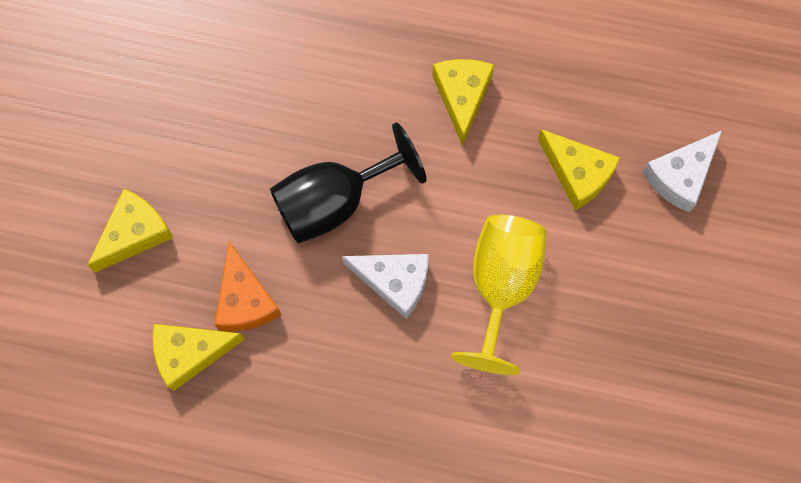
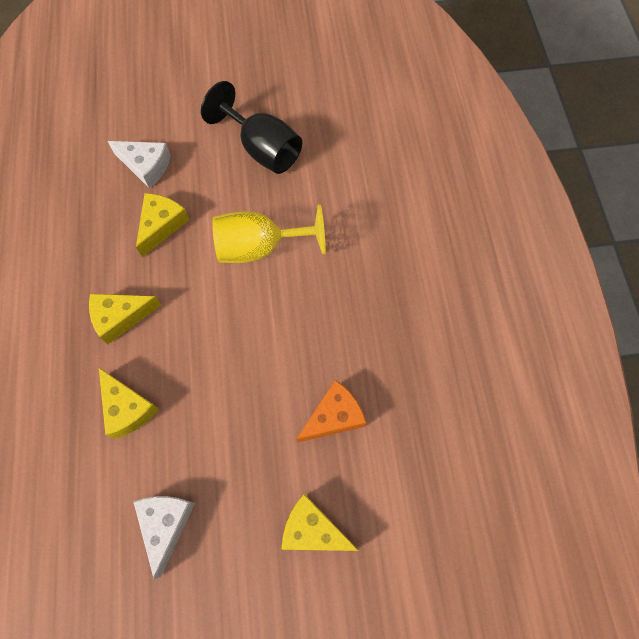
camera: 110 degrees left, 5 degrees down
yellow cheese [153,324,245,391] -> yellow cheese moved to [99,368,159,439]
black goblet [270,123,426,244] -> black goblet moved to [201,81,302,174]
white cheese [342,254,429,319] -> white cheese moved to [134,496,195,579]

